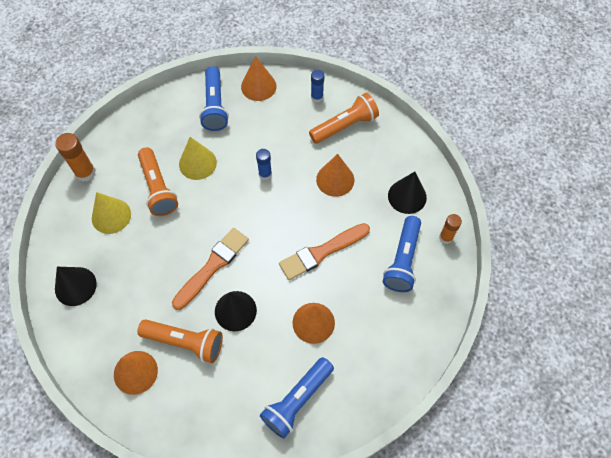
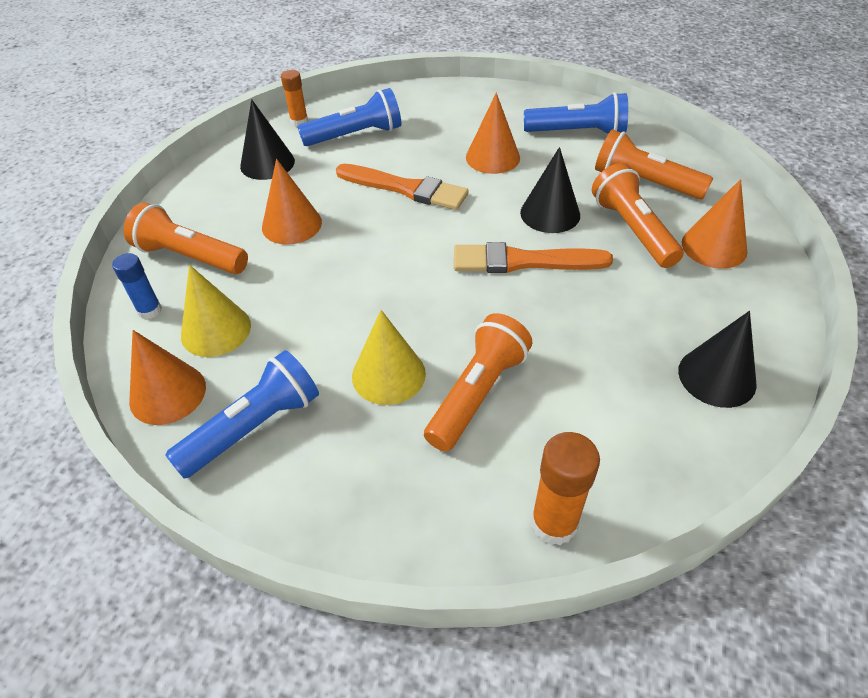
camera: 125 degrees left, 15 degrees down
yellow cone [92,192,131,234] -> yellow cone moved to [181,265,251,357]
blue glue stick [256,149,272,180] -> none
none -> orange flashlight [595,129,713,199]

